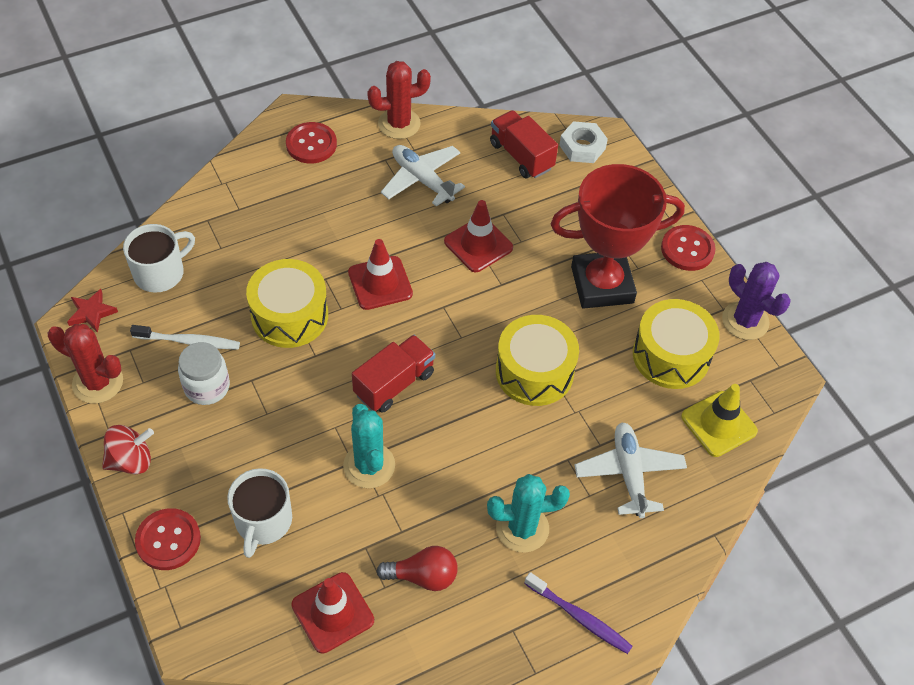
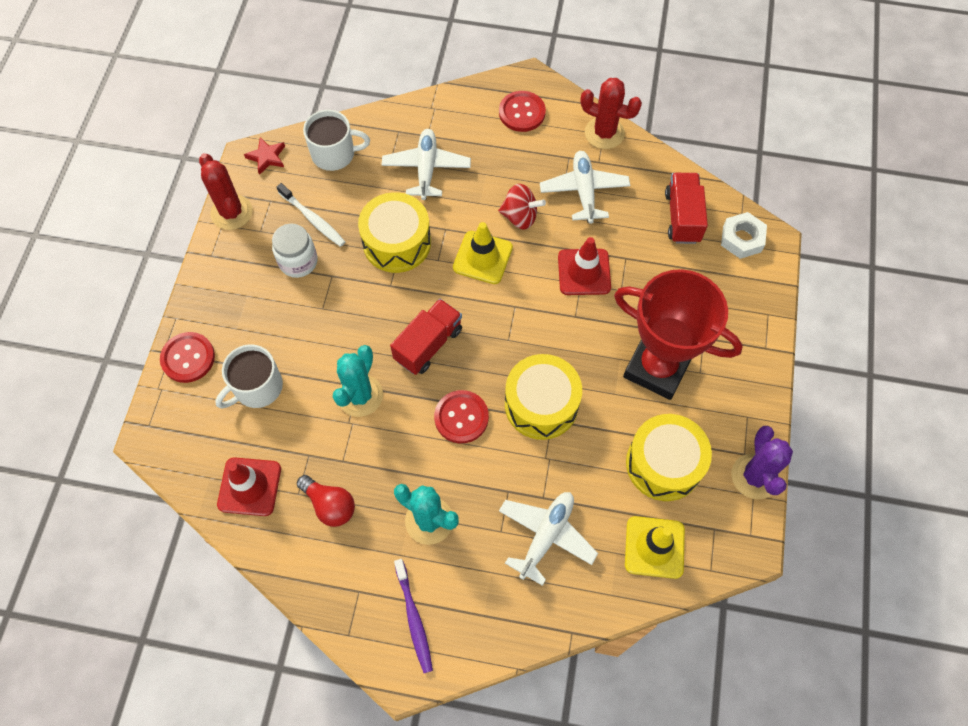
camera: 40 degrees right, 10 degrees up
red spinning top [102,425,154,474] -> red spinning top moved to [498,184,546,229]
red traffic cone [348,239,413,310] -> yellow traffic cone [453,222,513,284]
red truck [352,335,435,413] -> red truck turned 45 degrees counterclockwise [390,299,462,375]
red button [661,225,716,271] -> red button moved to [434,390,489,443]
none -> white plane [382,129,471,200]

